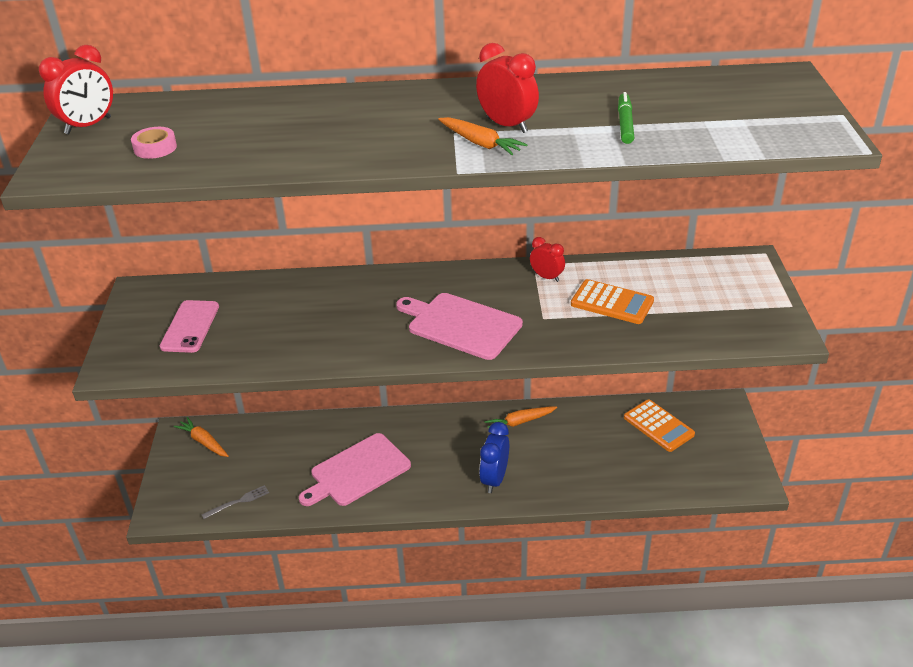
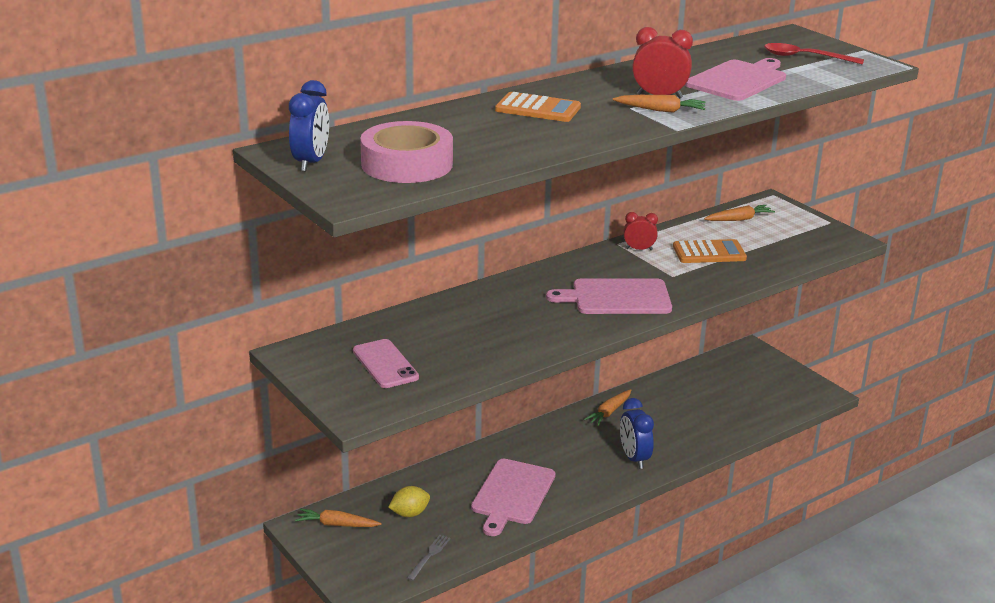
camera: 35 degrees left, 10 degrees down
red clock [39,45,113,134] -> blue clock [289,80,329,172]
pink tape [131,127,177,159] -> pink tape [360,121,453,183], size x2.22
green marker [618,92,634,144] -> pink cutting board [685,58,786,101]
orange calculator [624,399,695,452] -> orange calculator moved to [495,92,581,122]
none -> yellow lemon [388,486,430,517]
none -> orange carrot [704,205,775,221]
none -> red spoon [764,43,864,65]

